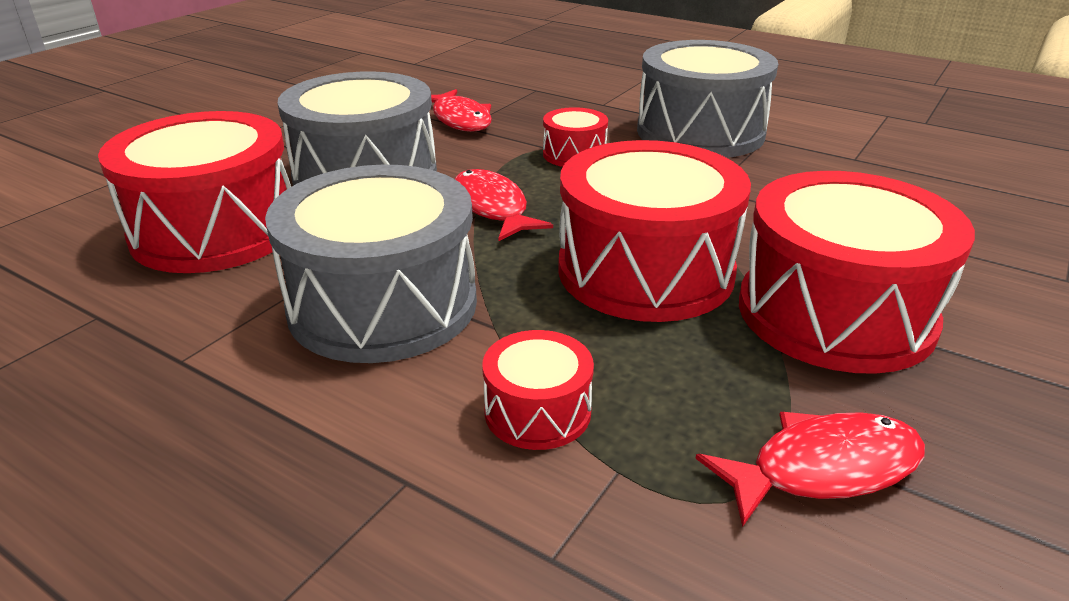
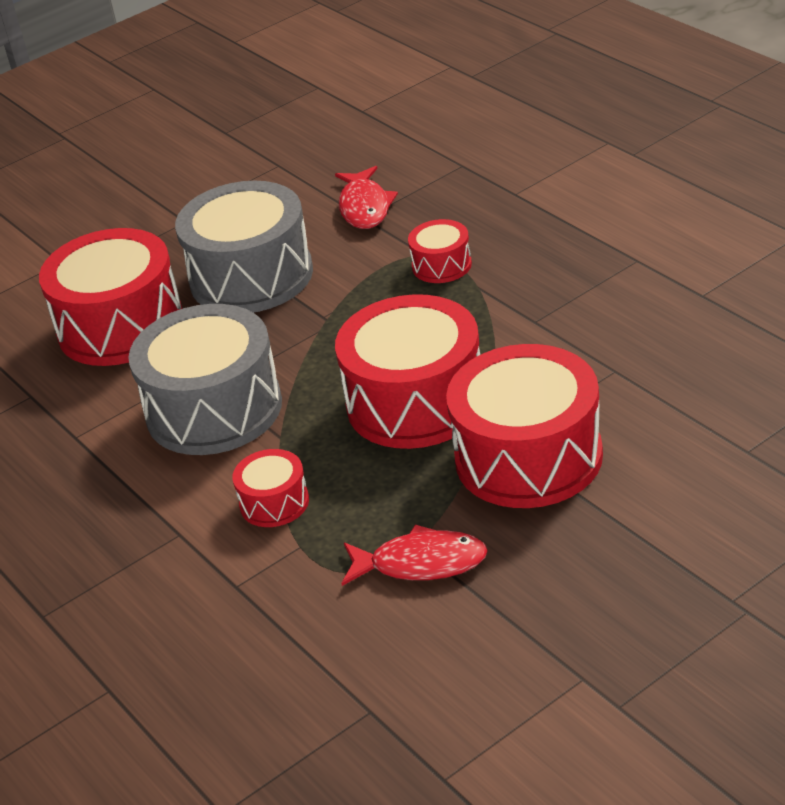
camera: 25 degrees right, 5 degrees up
red fish [455,169,553,241] -> none
grey drum [637,40,778,158] -> none

